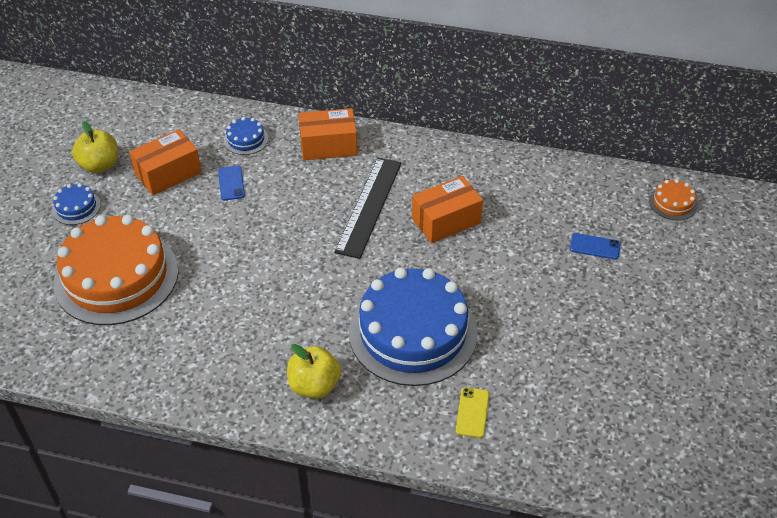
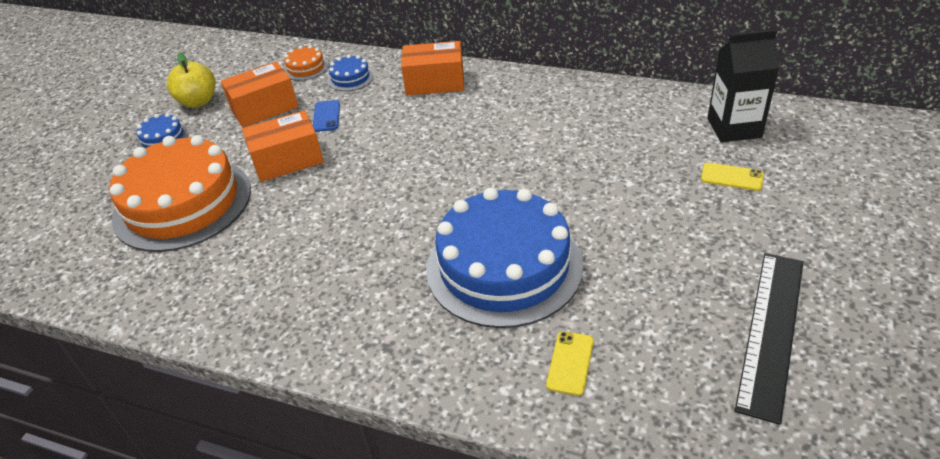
camera: 10 degrees right, 5 degrees down
yellow apple [287,344,341,399] -> none
black ruler [334,158,402,259] -> black ruler moved to [735,253,803,425]
orange box [412,176,483,243] -> orange box moved to [242,110,324,182]
blue phone [570,233,621,260] -> yellow phone [701,162,764,191]
orange cake [649,179,697,220] -> orange cake moved to [284,45,329,81]
none -> black carton [708,29,780,142]

